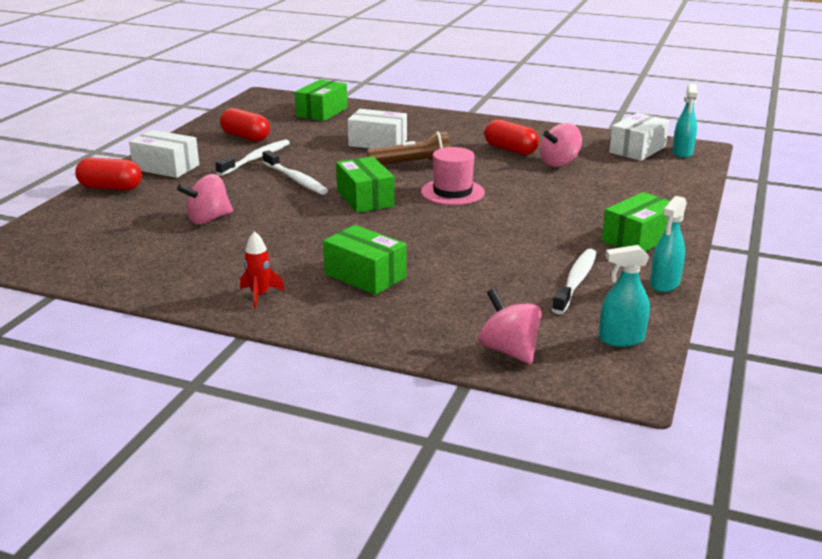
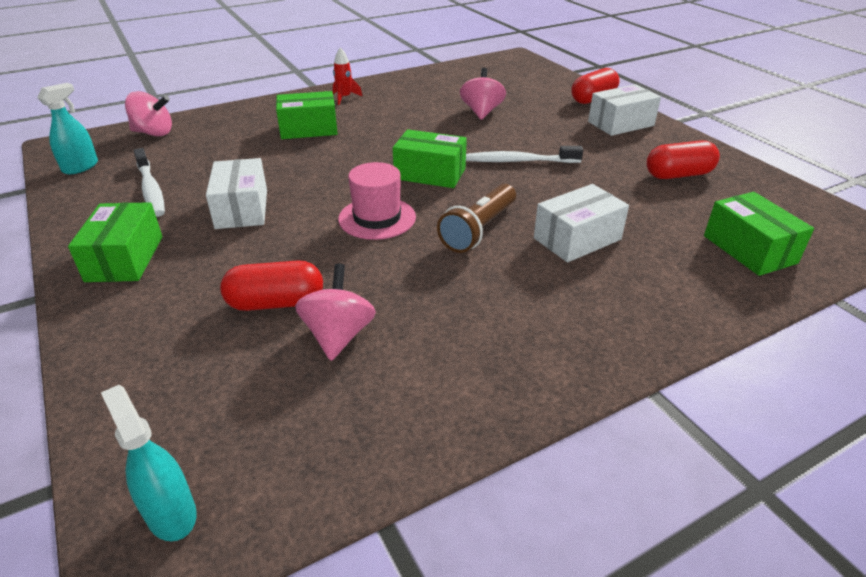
camera: 130 degrees right, 10 degrees up
white toothbrush [215,139,290,176] -> none
red capsule [485,119,539,155] -> red capsule moved to [220,260,323,311]
white box [609,113,669,161] -> white box moved to [206,158,267,229]
turquoise spray bottle [650,196,687,292] -> none

